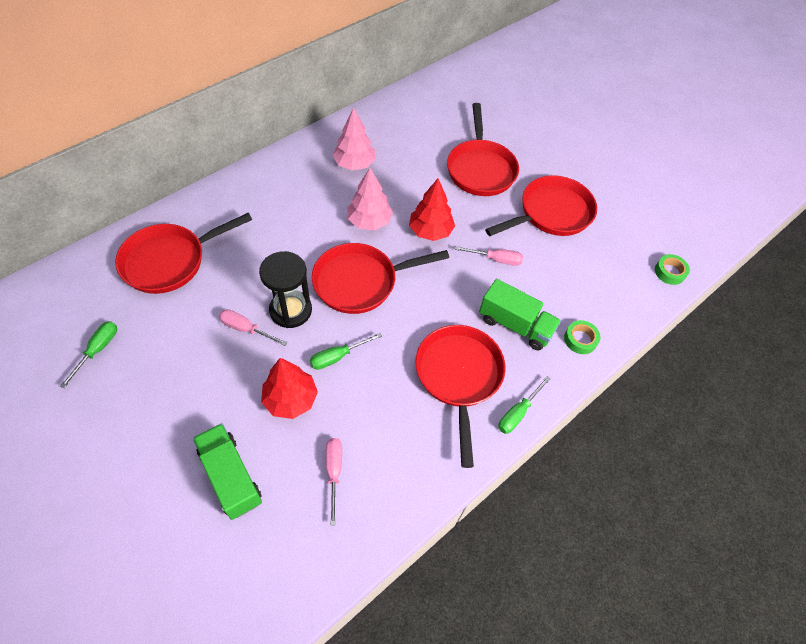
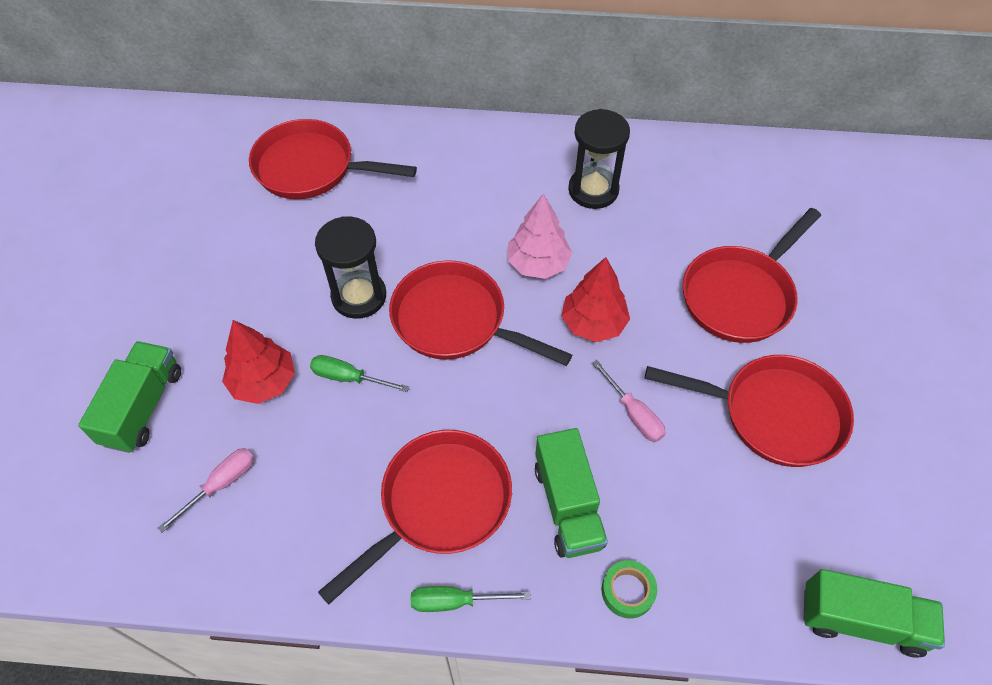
camera: 50 degrees right, 0 degrees up
green screwdriver [60,321,117,388] -> none
pink screwdriver [219,309,287,346] -> none
pink tree [333,108,376,170] -> black hourglass [568,109,630,209]
green tape [655,254,690,285] -> green truck [804,569,945,658]

